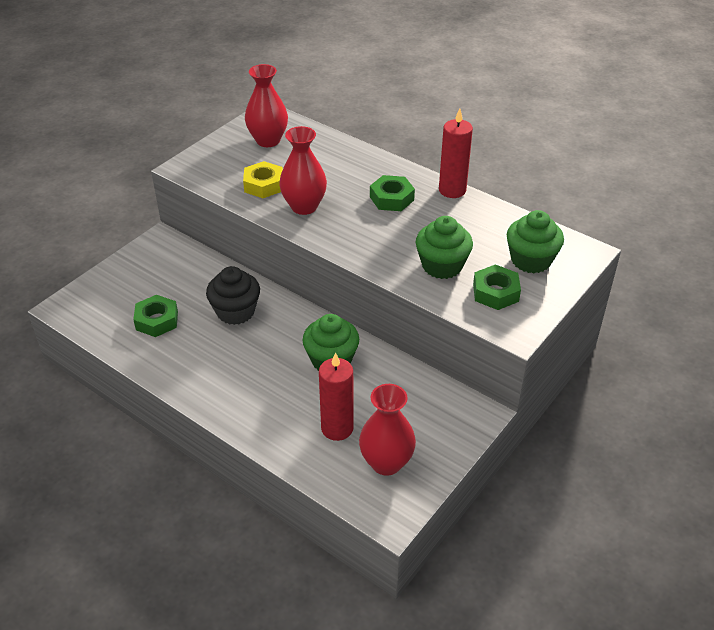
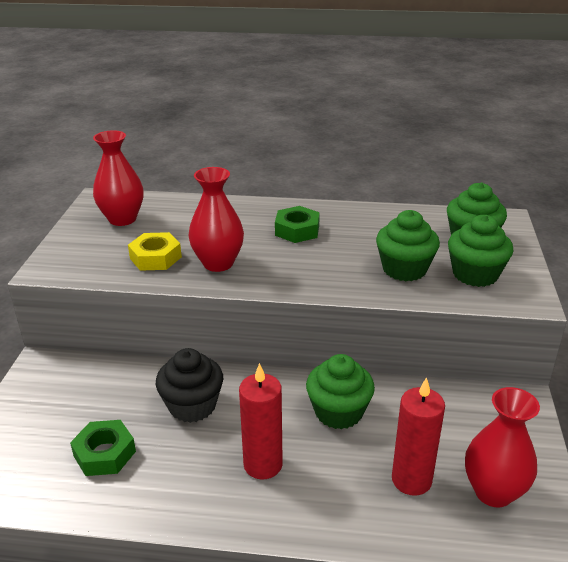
camera: 30 degrees left, 10 degrees down
red candle [439,109,473,198] -> red candle moved to [239,363,283,479]
green nut [473,264,521,310] -> green cupcake [448,215,514,287]

